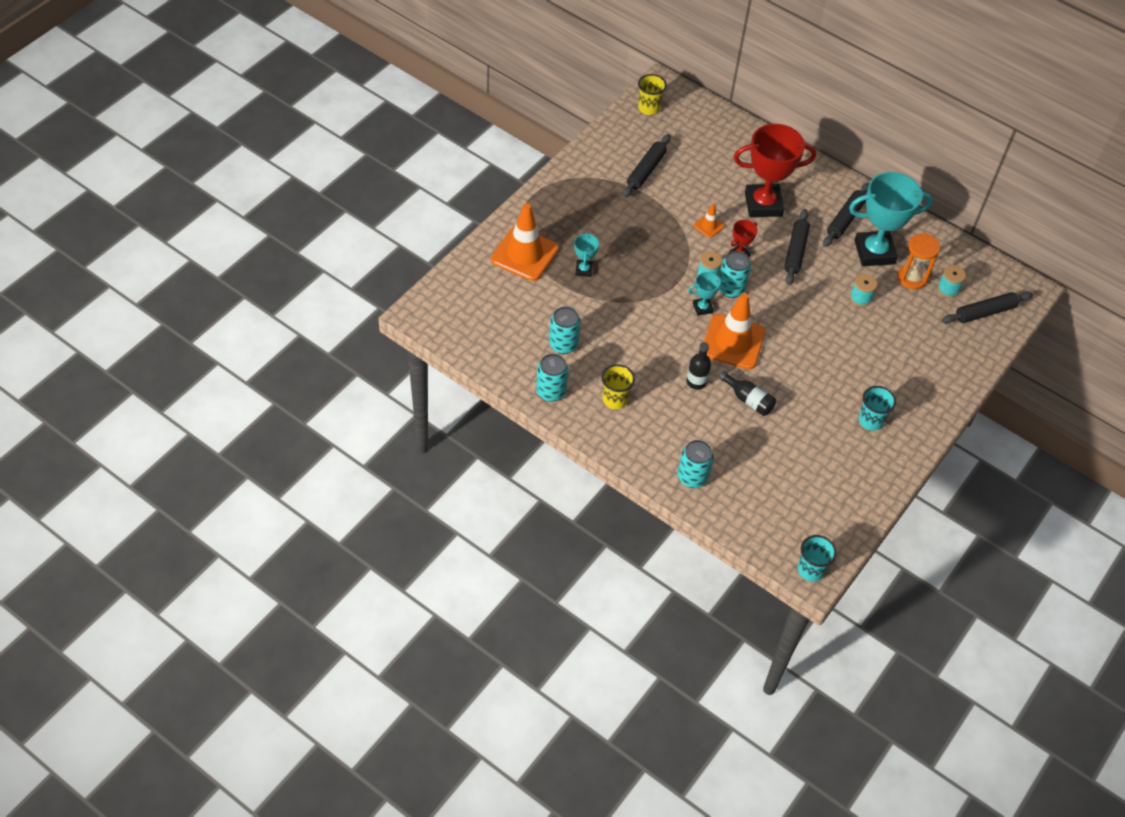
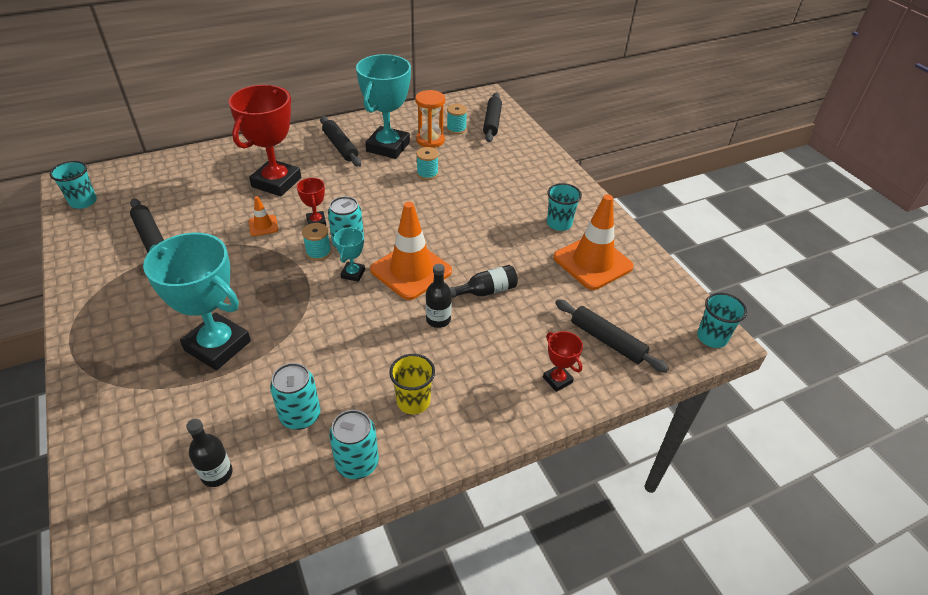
camera: 60 degrees left, 10 degrees down
orange traffic cone [491,203,559,281] -> orange traffic cone moved to [553,194,634,290]
turquoise trophy [574,233,599,277] -> turquoise trophy [143,233,251,370], size x2.19
yellow cup [638,74,667,115] -> turquoise cup [50,161,97,209]
turquoise can [678,440,714,488] -> red trophy [543,331,583,392]
black rolling pin [784,209,810,285] -> black rolling pin moved to [555,299,669,372]
none -> black bottle [186,419,233,487]

